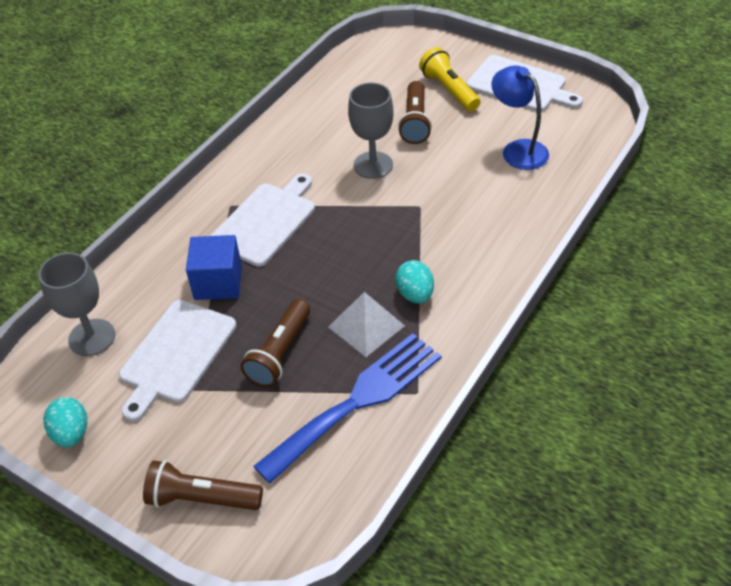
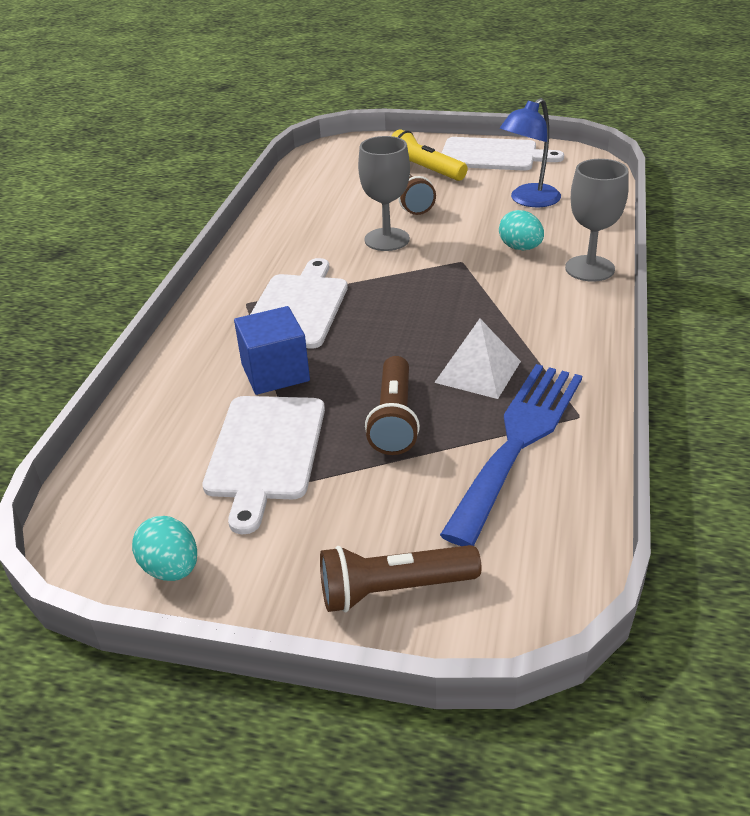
camera: 20 degrees left, 10 degrees down
grey goblet [38,252,115,356] -> grey goblet moved to [565,159,629,282]
turquoise egg [395,260,434,304] -> turquoise egg moved to [499,210,544,250]
blue lamp [491,65,549,170] -> blue lamp turned 75 degrees counterclockwise [500,98,561,207]

